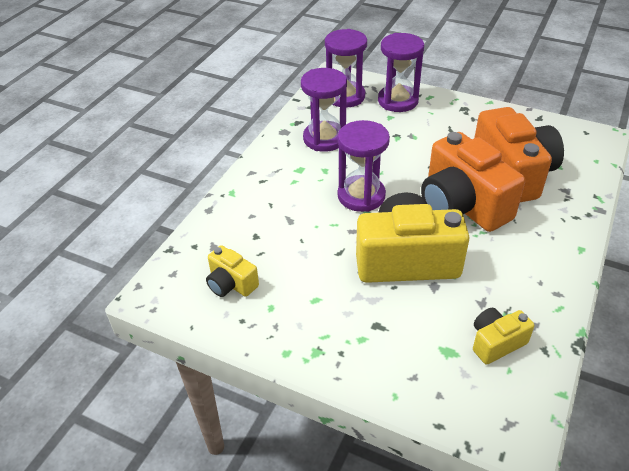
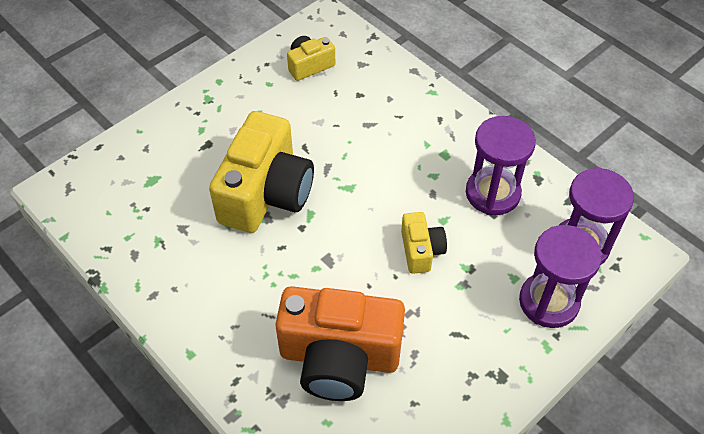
camera: 110 degrees right, 10 degrees up
purple hourglass [338,120,390,212] -> none
orange camera [421,132,525,232] -> none
yellow camera [473,308,535,364] -> yellow camera moved to [401,212,447,274]

